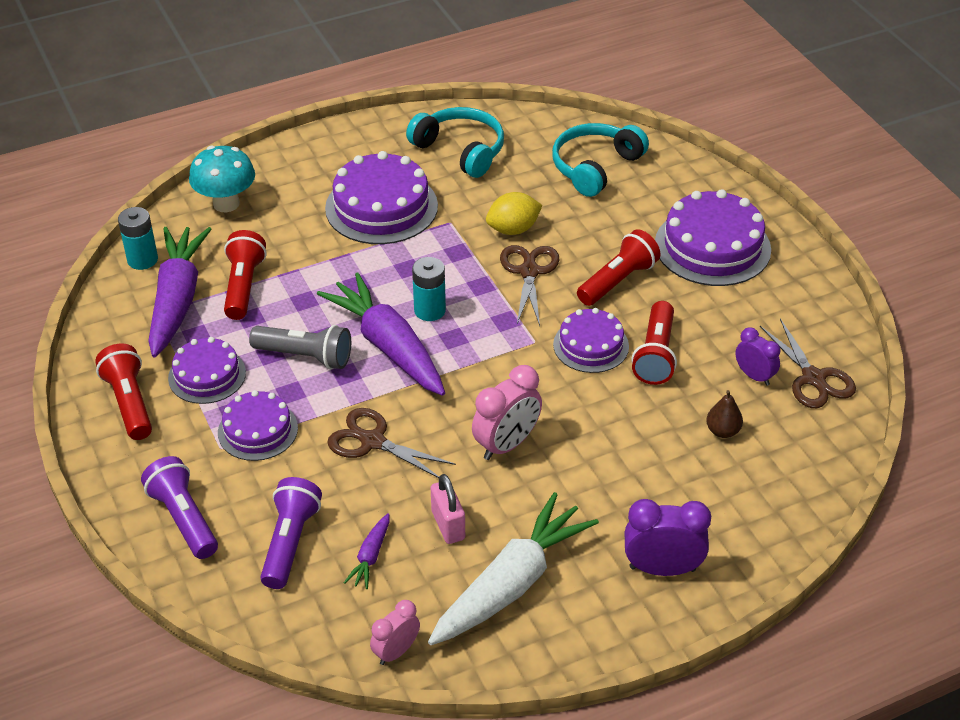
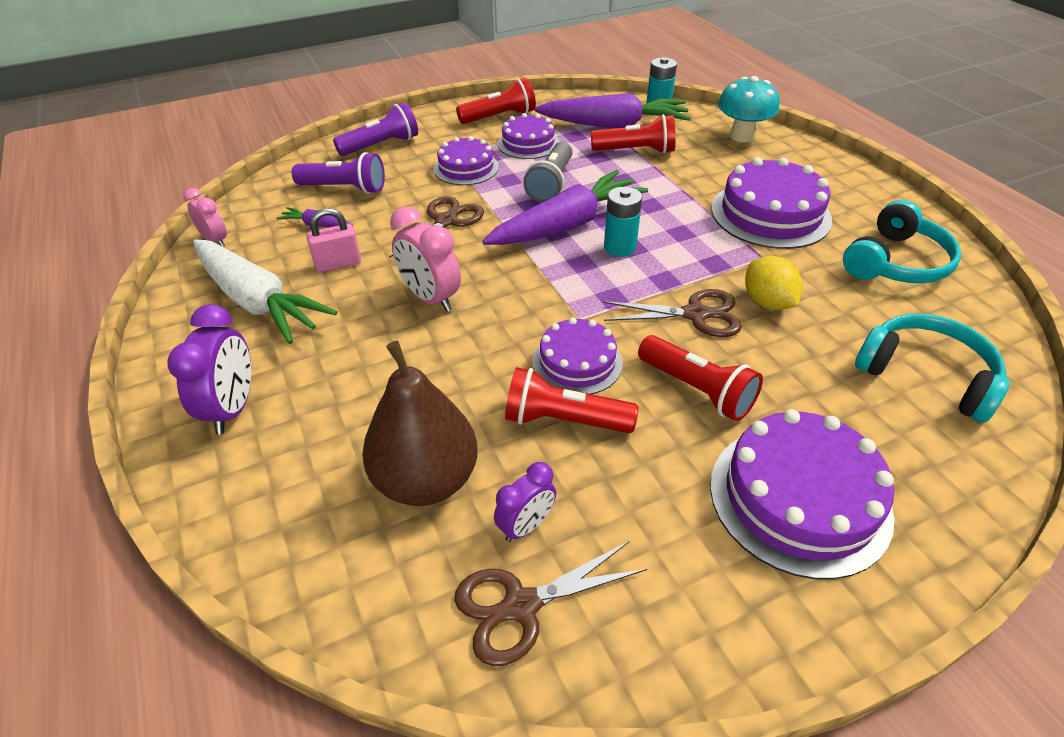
camera: 90 degrees right, 0 degrees up
brown pear [706,390,743,438] -> brown pear [362,341,478,506], size x2.30

